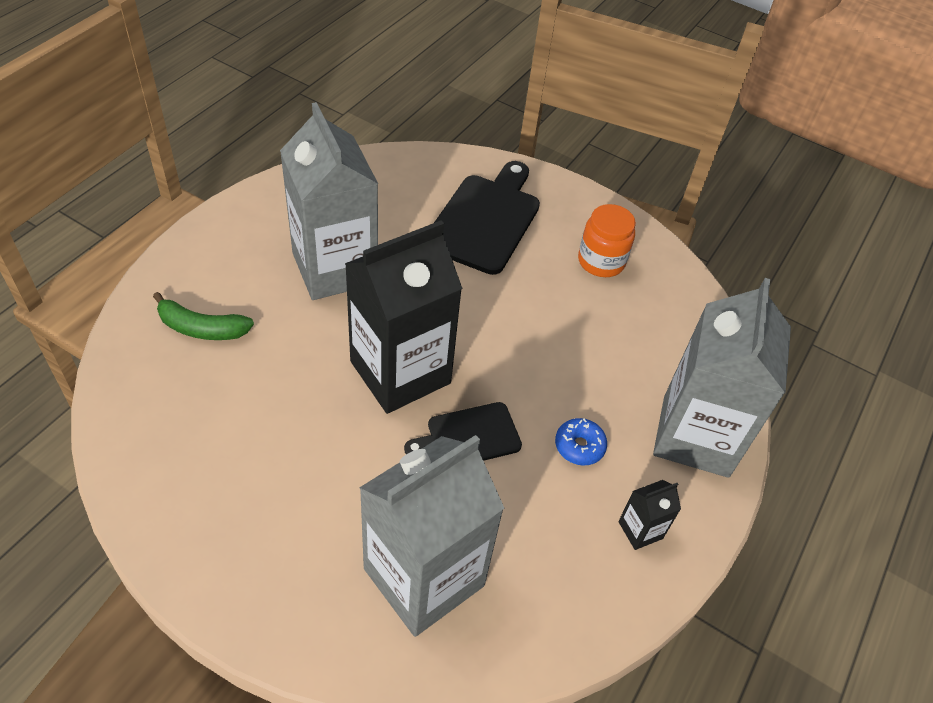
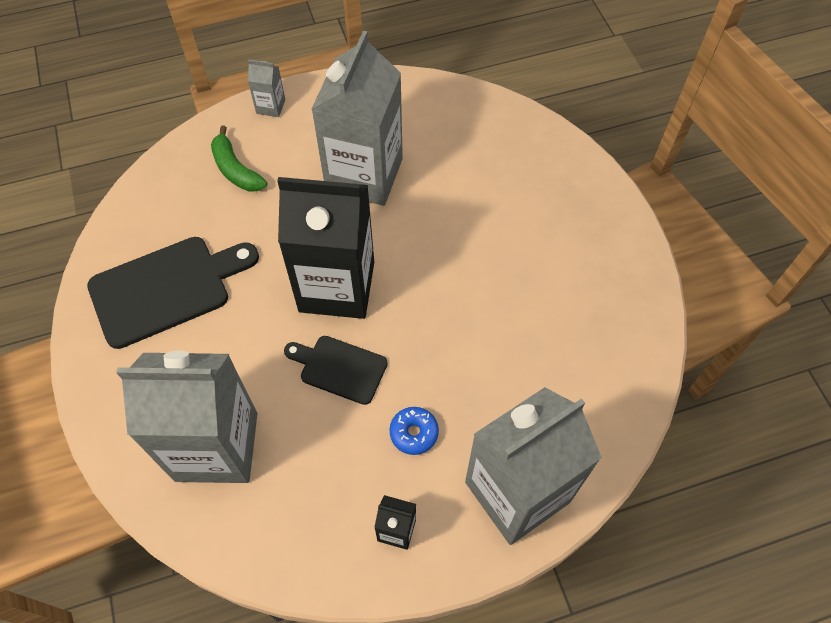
camera: 45 degrees right, 10 degrees up
black cutting board [434,161,540,275] -> black cutting board moved to [87,237,259,349]
orange jar [578,204,636,277] -> none
none -> grey carton [248,59,285,117]

